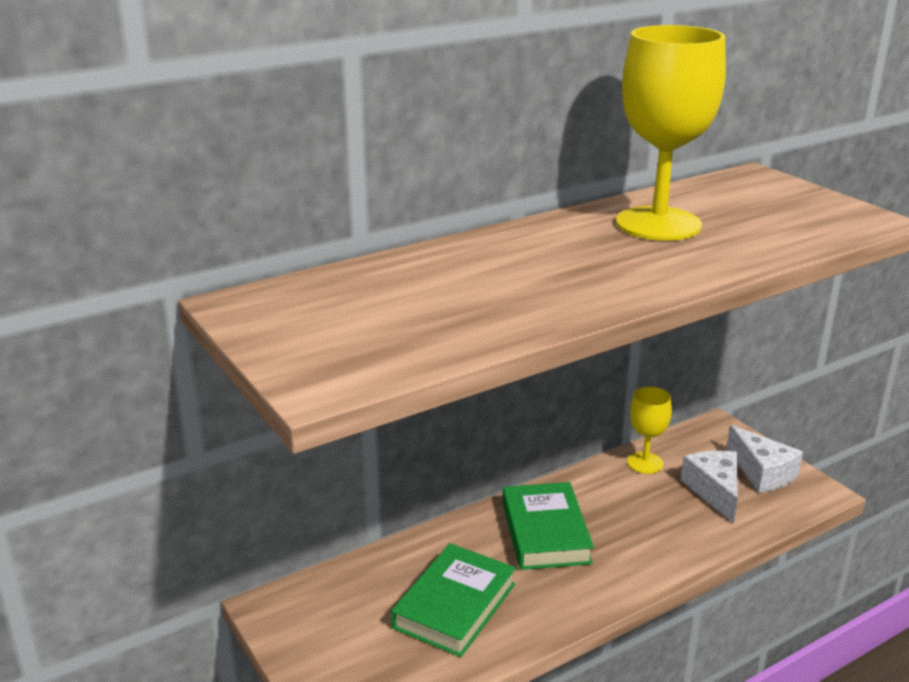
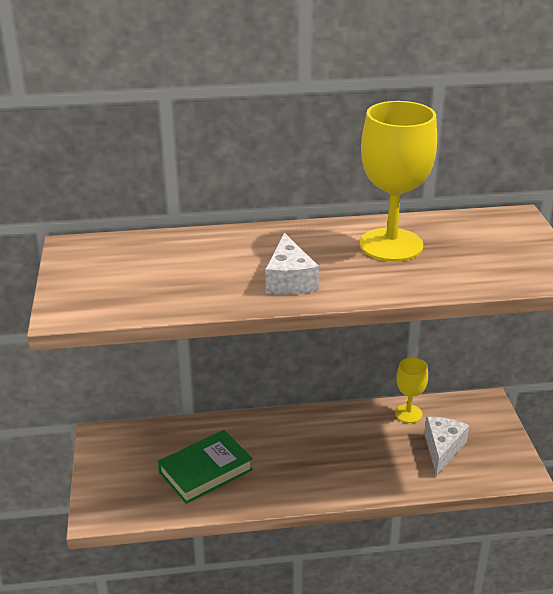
camera: 25 degrees right, 5 degrees up
green book [502,482,594,570] -> none
white cheese [726,425,803,493] -> white cheese moved to [265,233,319,295]

